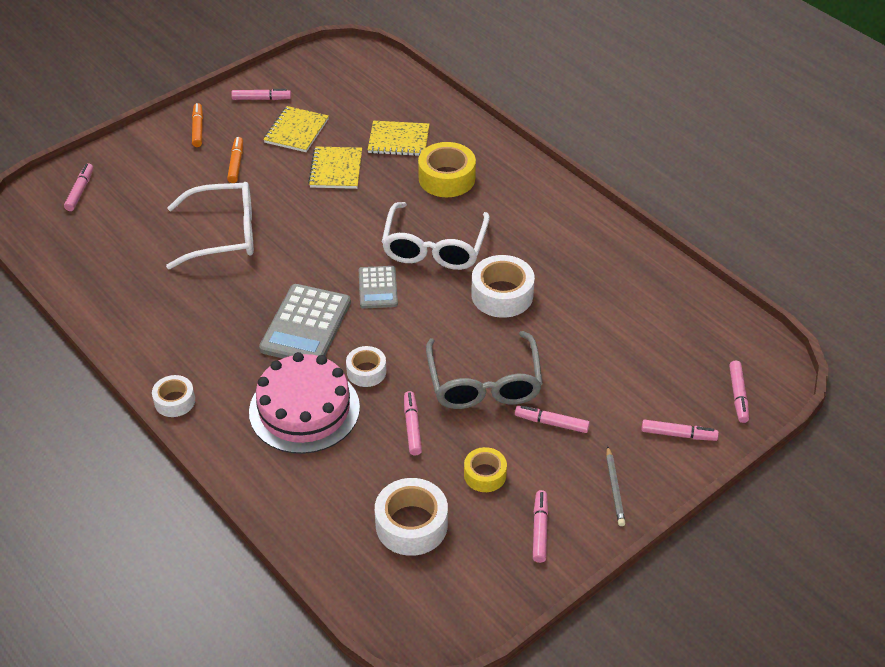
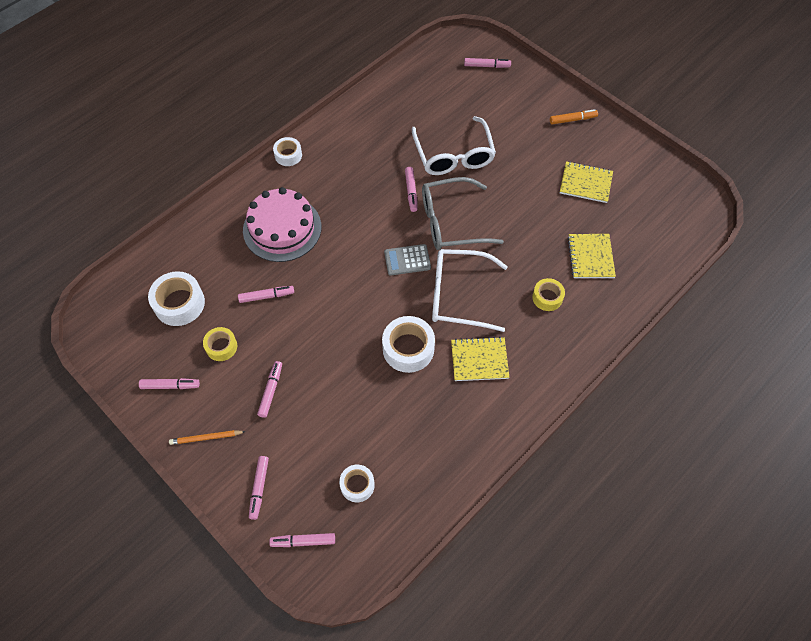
camera: 85 degrees right, 15 degrees up
orange marker [227,137,243,183] -> none
pink marker [231,89,291,100] -> pink marker moved to [405,167,418,212]
grey calculator [259,284,351,358] -> none
yellow notebook [308,147,362,189] -> yellow notebook moved to [451,337,509,381]
white tape [346,346,386,387] -> white tape moved to [339,465,375,502]
yellow tape [418,142,476,197] -> yellow tape [532,278,565,311], size x0.61
grey glasses [426,331,543,409] -> grey glasses moved to [422,177,504,250]
grey pencil [606,446,626,526] -> orange pencil [169,430,246,445]

